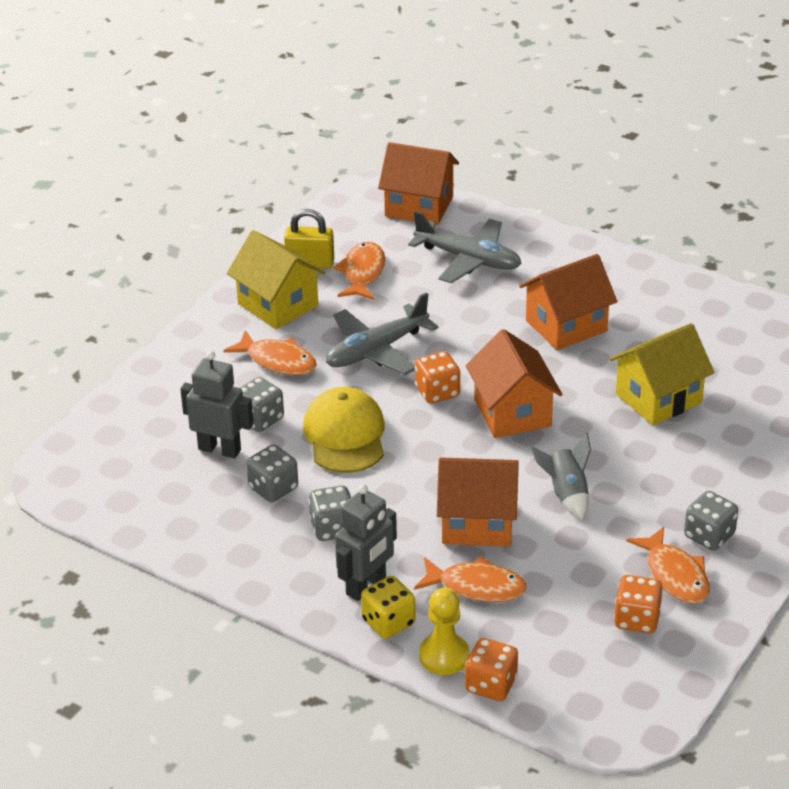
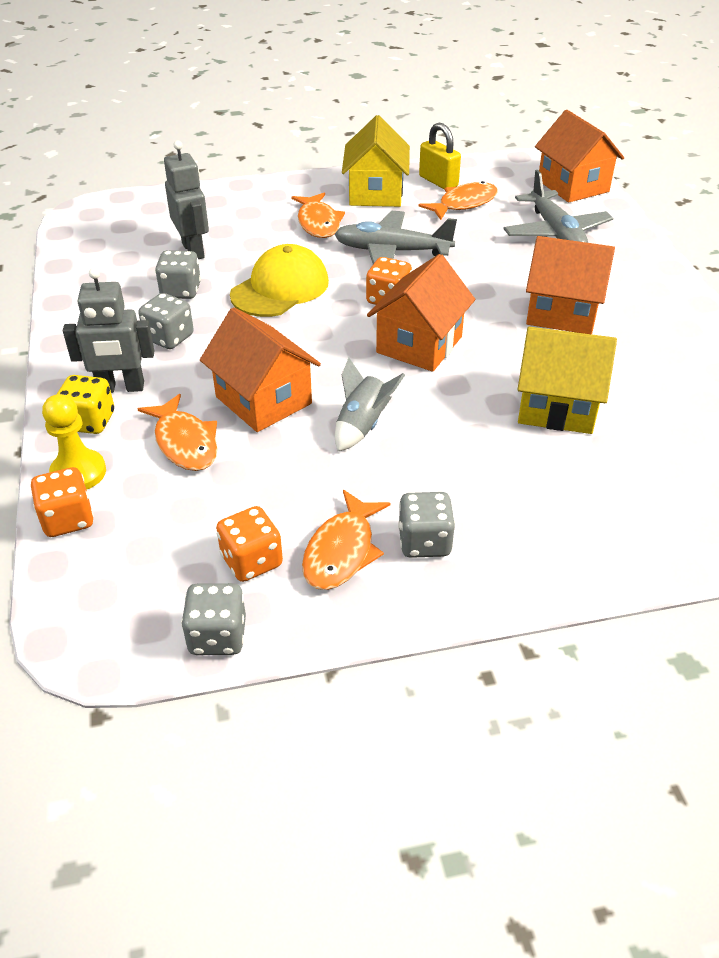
camera: 45 degrees right, 5 degrees up
grey dice [240,377,284,432] -> grey dice moved to [181,583,246,655]

